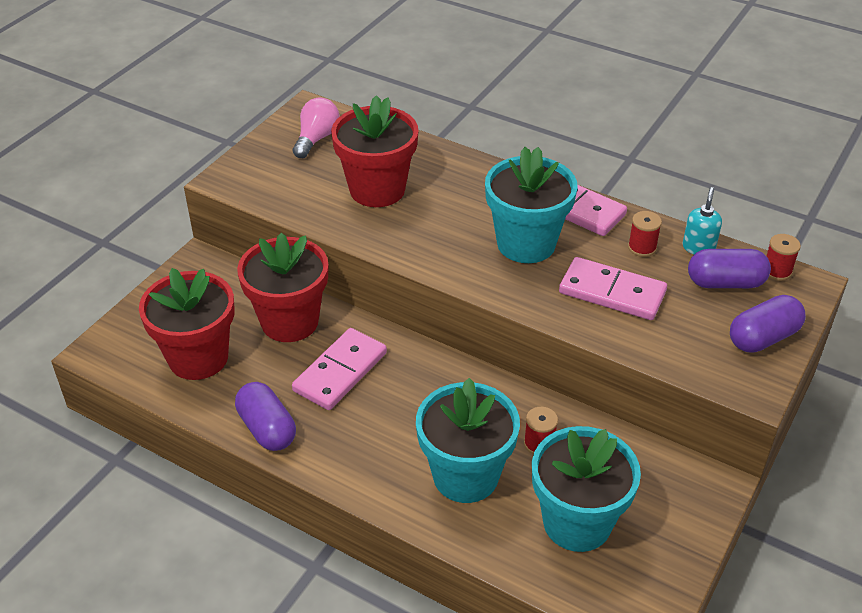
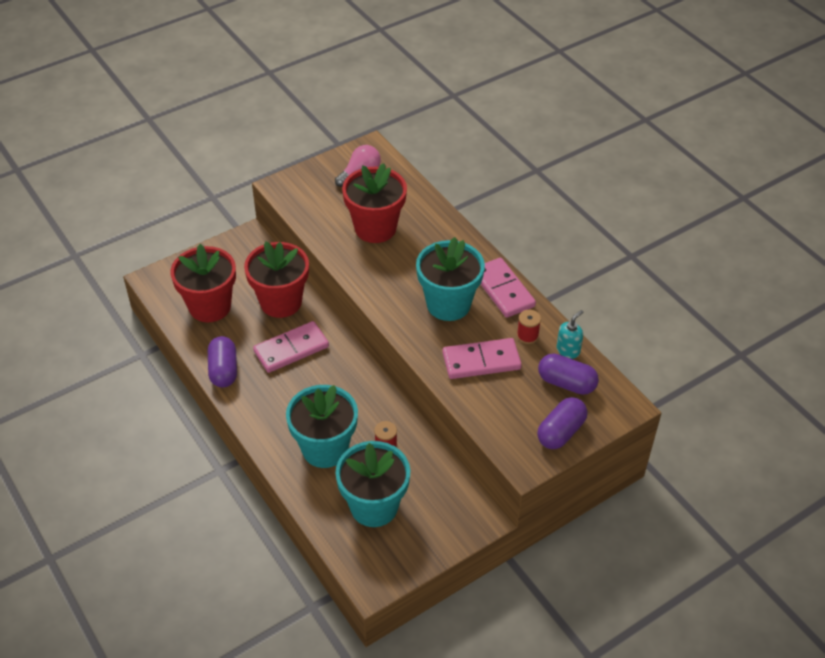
camera: 25 degrees right, 5 degrees up
pink domino [559,257,667,320] -> pink domino turned 60 degrees counterclockwise [443,338,522,379]
purple capsule [730,295,806,353] -> purple capsule turned 45 degrees counterclockwise [537,397,587,449]
red spool [766,234,801,281] -> none

